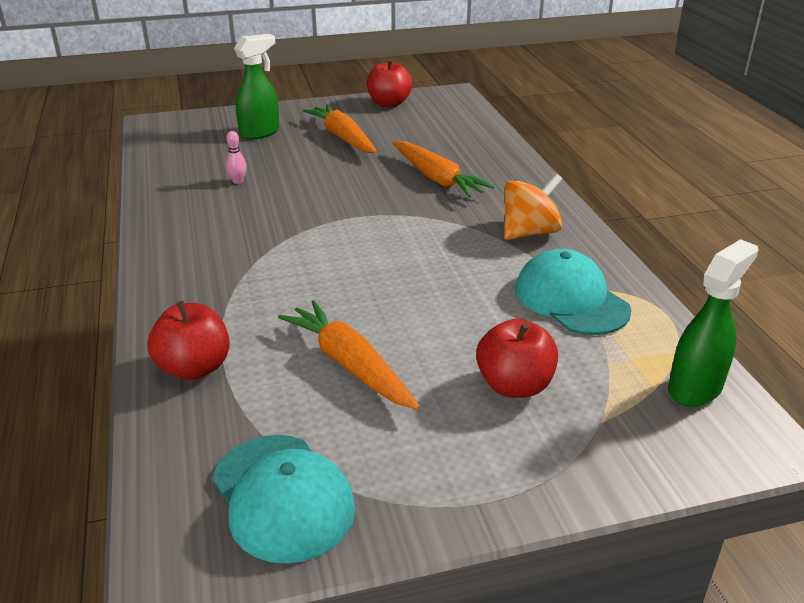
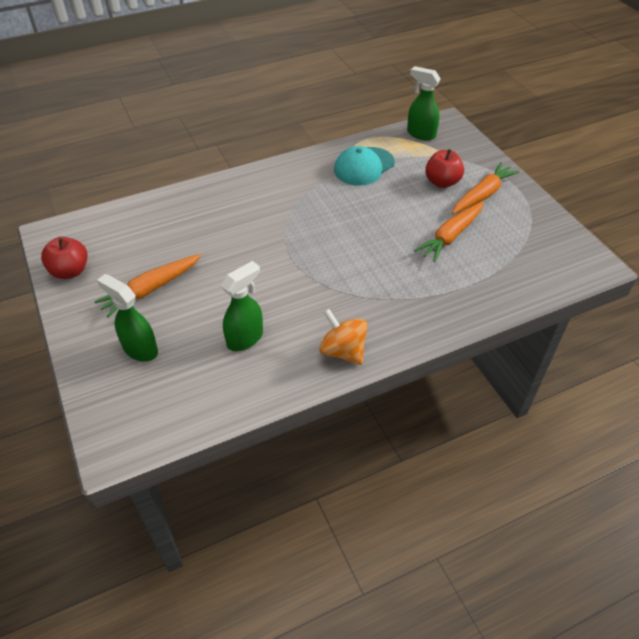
camera: 100 degrees left, 15 degrees up
red apple [148,301,230,380] -> none
turquoise cap [212,435,355,564] -> none
pink bowling pin [226,131,247,184] -> green spray bottle [221,261,263,351]
orange carrot [393,141,495,197] -> orange carrot moved to [452,162,520,214]
orange spinning top [504,174,563,240] -> orange spinning top moved to [319,309,368,365]

